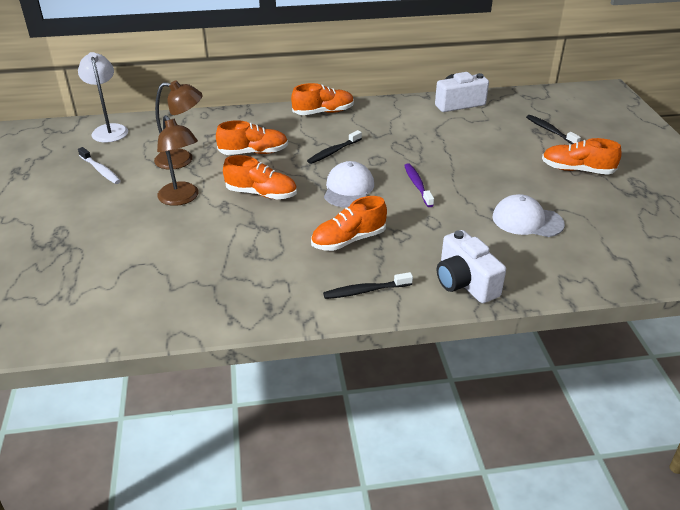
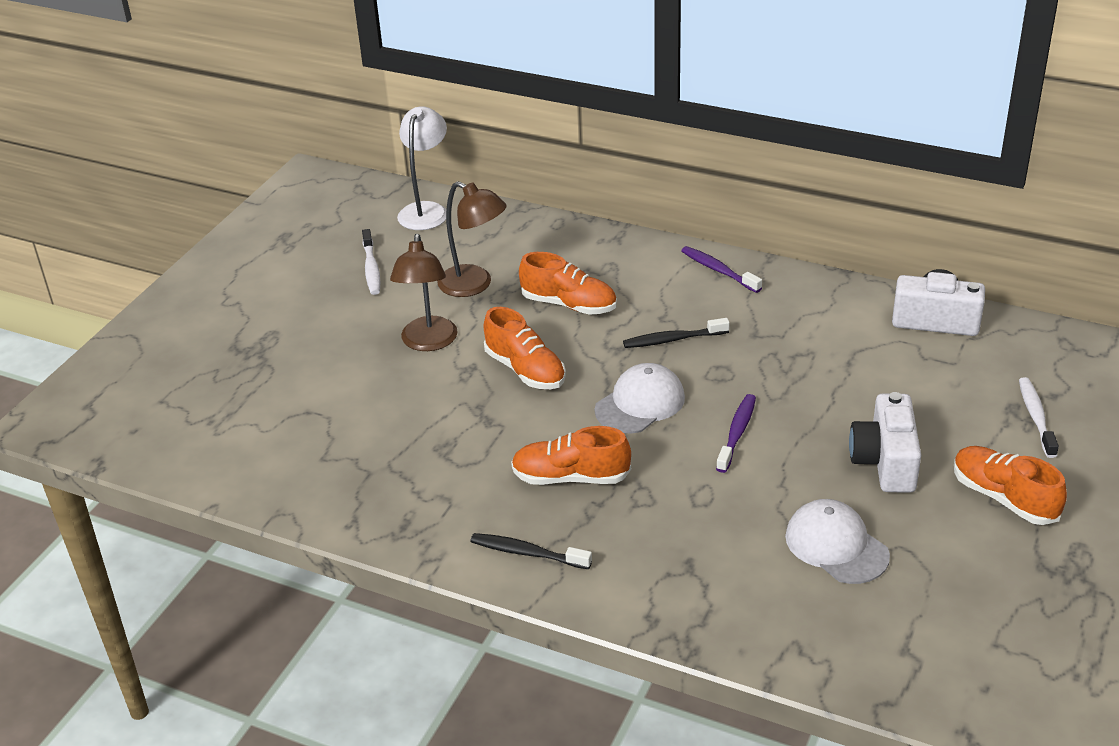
camera: 35 degrees right, 0 degrees up
orange shoe [291,83,354,115] -> purple toothbrush [681,246,762,293]
white camera [437,230,506,303] -> white camera moved to [849,392,921,493]
black toothbrush [526,115,581,144] -> white toothbrush [1019,377,1059,458]

